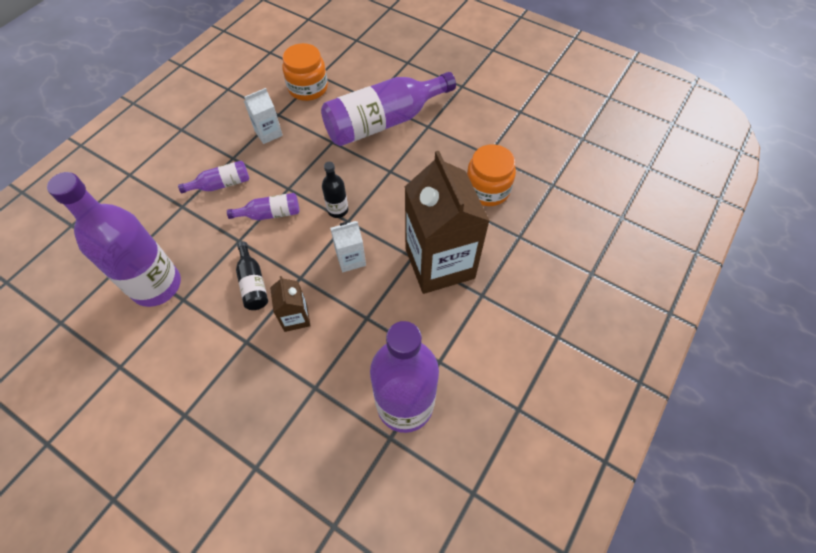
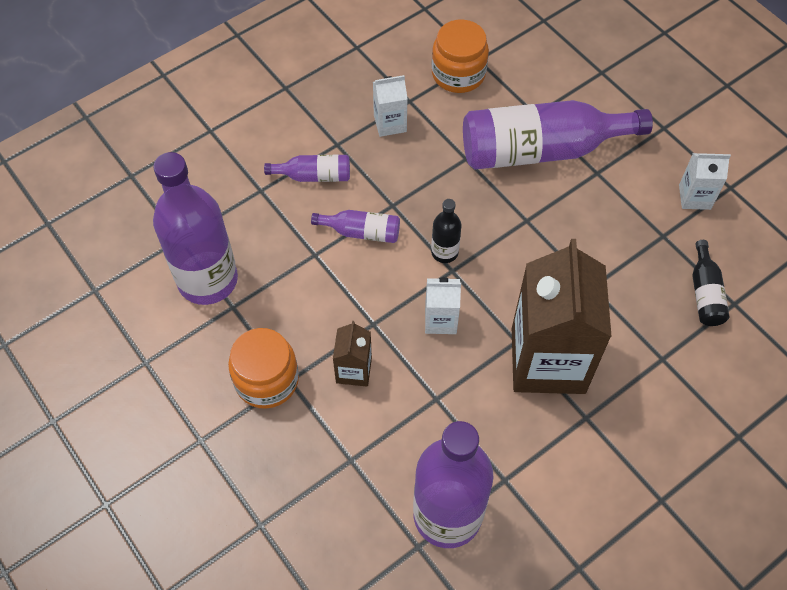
camera: 20 degrees right, 0 degrees up
black bottle [236,241,268,310] -> black bottle moved to [692,240,729,326]
orange jar [467,144,516,206] -> orange jar moved to [228,328,299,409]
none -> white carton [679,153,731,210]

